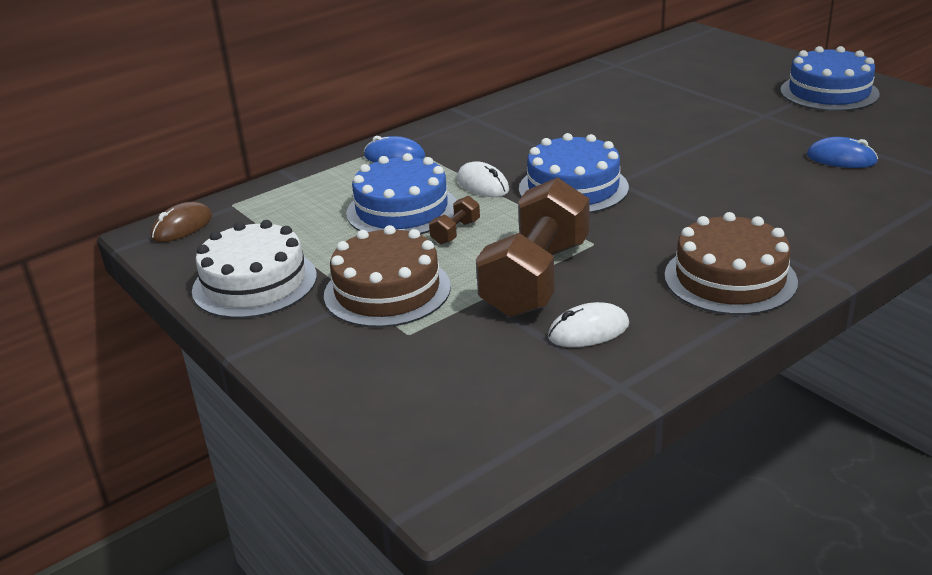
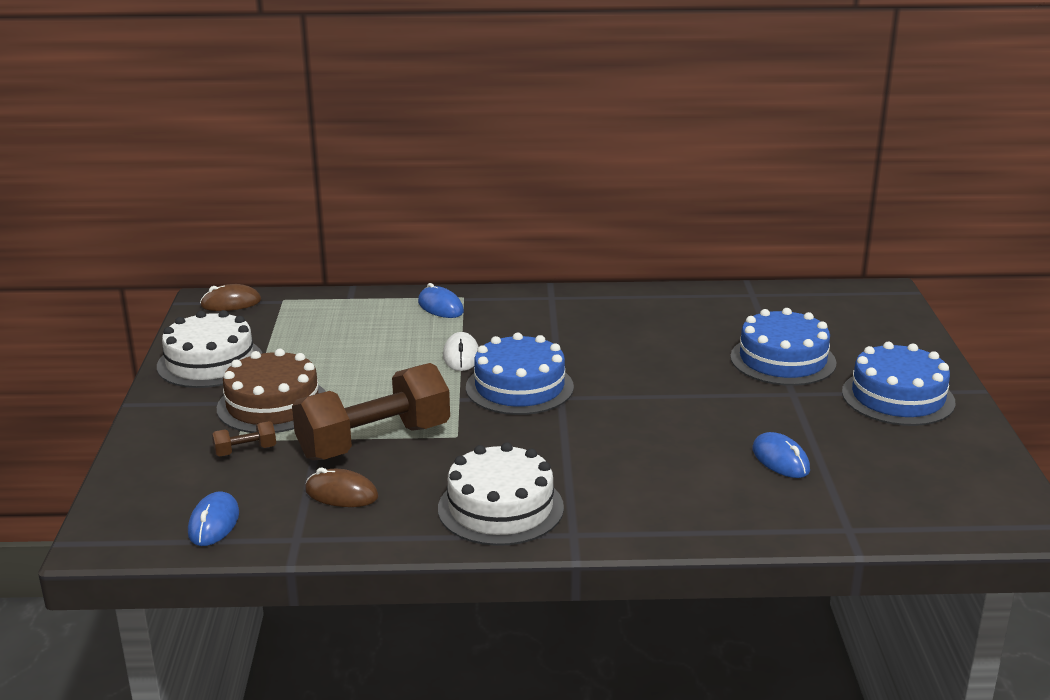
camera: 35 degrees right, 5 degrees down
blue cake [346,153,456,234] -> blue cake moved to [730,308,836,386]
brown dumbbell [429,196,480,244] -> brown dumbbell moved to [212,421,276,456]
white mouse [548,302,629,347] -> brown mouse [305,467,379,507]
brown cake [664,212,798,315] -> white cake [438,442,564,546]
none -> blue mouse [188,491,239,546]

